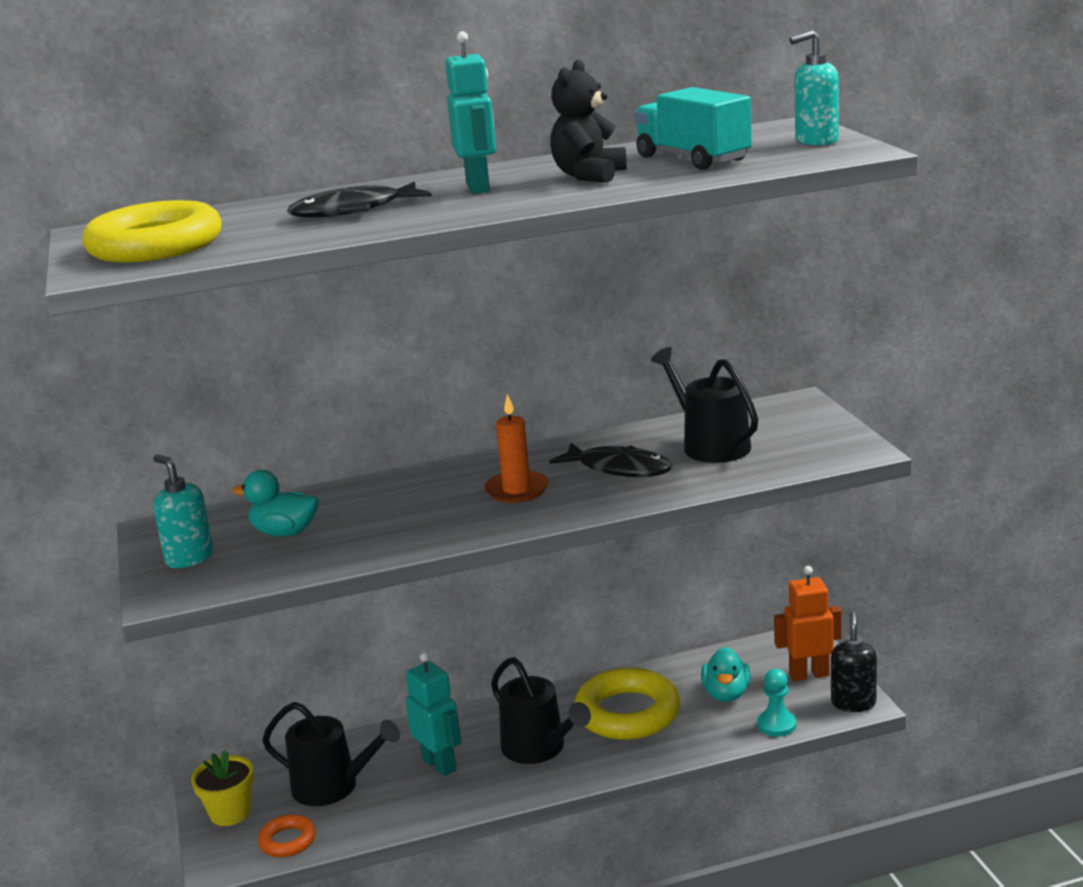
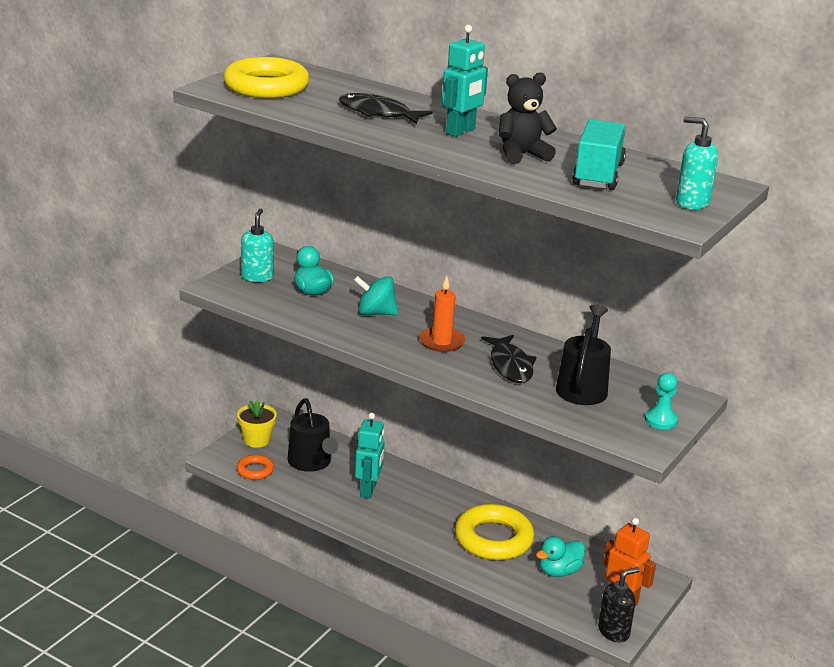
camera: 45 degrees right, 5 degrees up
black watering can [491,657,591,764] -> none
turquoise pawn [757,669,796,737] -> turquoise pawn moved to [645,373,678,429]
none -> turquoise spinning top [354,276,398,315]

